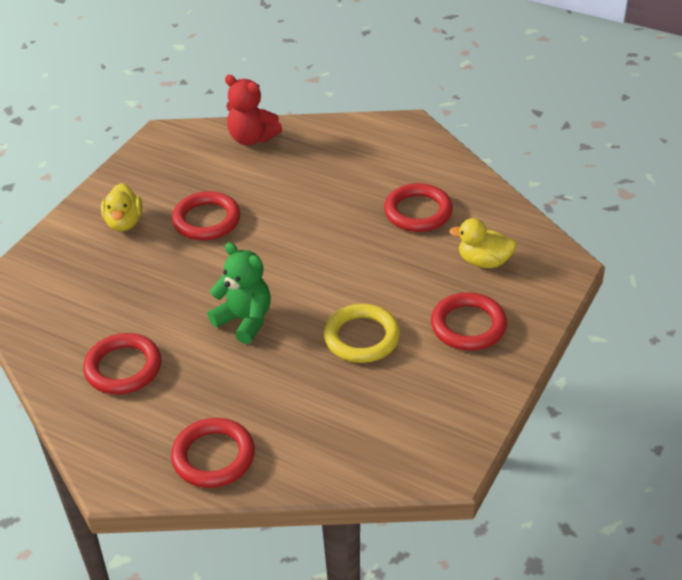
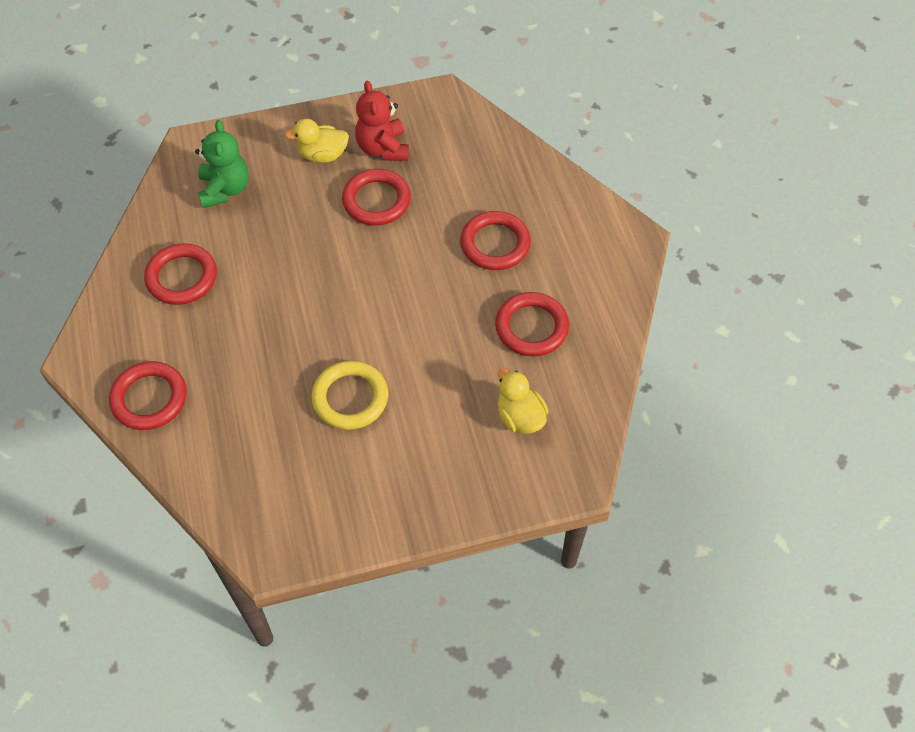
camera: 45 degrees right, 15 degrees up
yellow duck [101,183,143,231] -> yellow duck turned 45 degrees clockwise [284,119,349,163]
green teddy bear [207,242,271,344] -> green teddy bear moved to [195,120,249,208]
red teddy bear [225,75,282,145] -> red teddy bear moved to [355,81,409,161]
red ring [431,292,507,351] -> red ring moved to [460,211,531,270]

